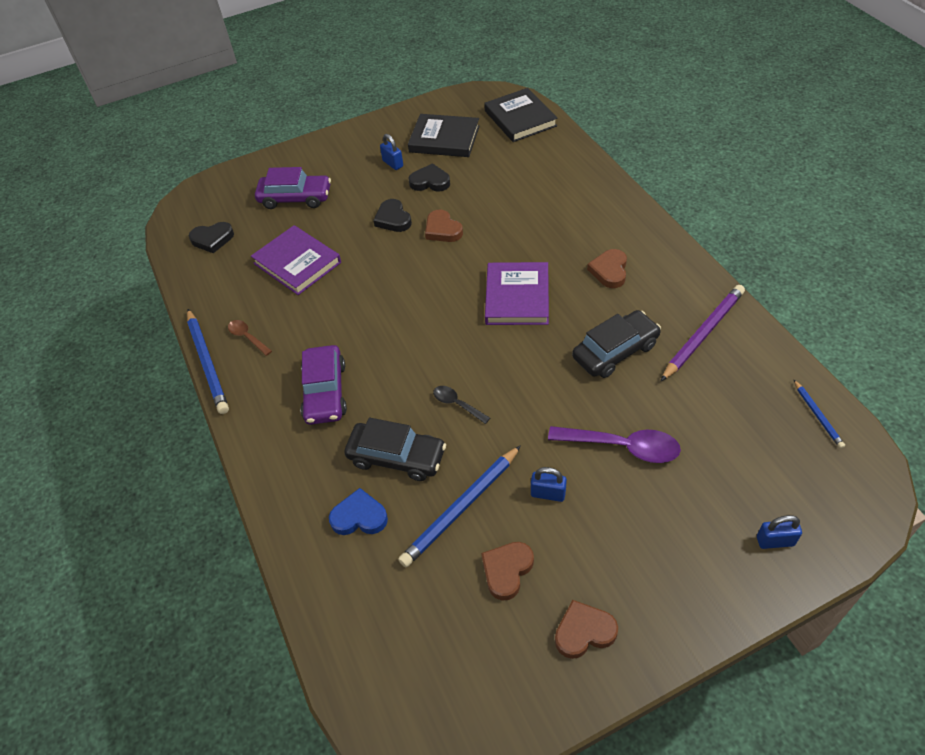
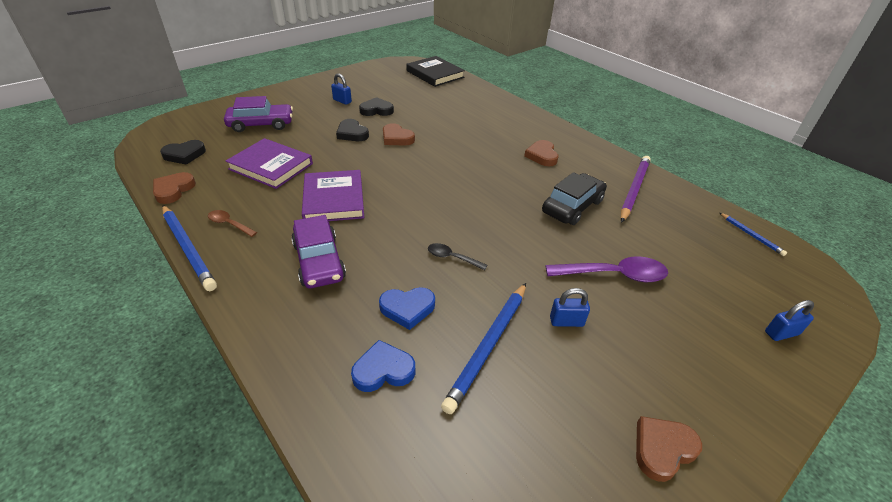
camera: 20 degrees left, 10 degrees down
black car [344,418,446,481] -> blue heart [379,287,435,330]
black book [408,114,480,157] -> none
brown heart [481,542,534,600] -> brown heart moved to [153,172,196,204]
purple book [485,262,549,325] -> purple book moved to [302,170,364,221]

